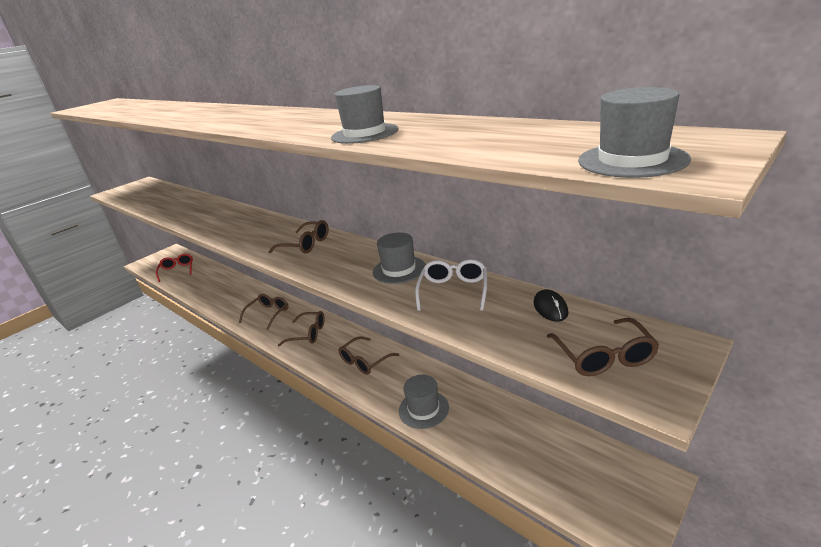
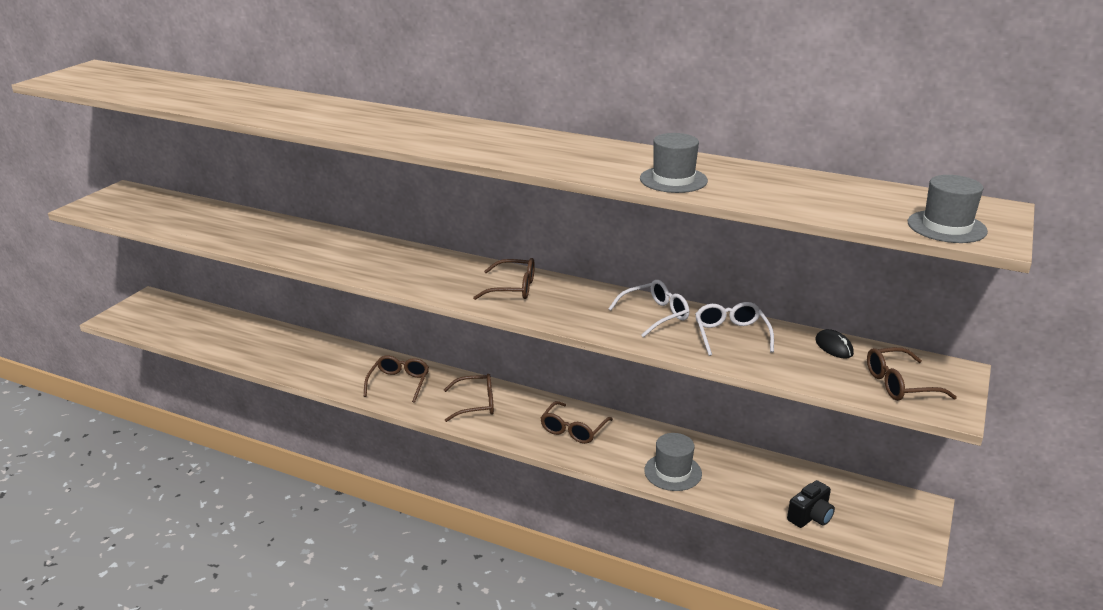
camera: 20 degrees left, 0 degrees up
red glasses [156,254,193,282] -> none
grey hat [373,232,426,284] -> white glasses [608,280,689,338]
brown glasses [547,318,659,376] -> brown glasses turned 105 degrees clockwise [867,347,957,401]
none -> black camera [787,480,835,528]

